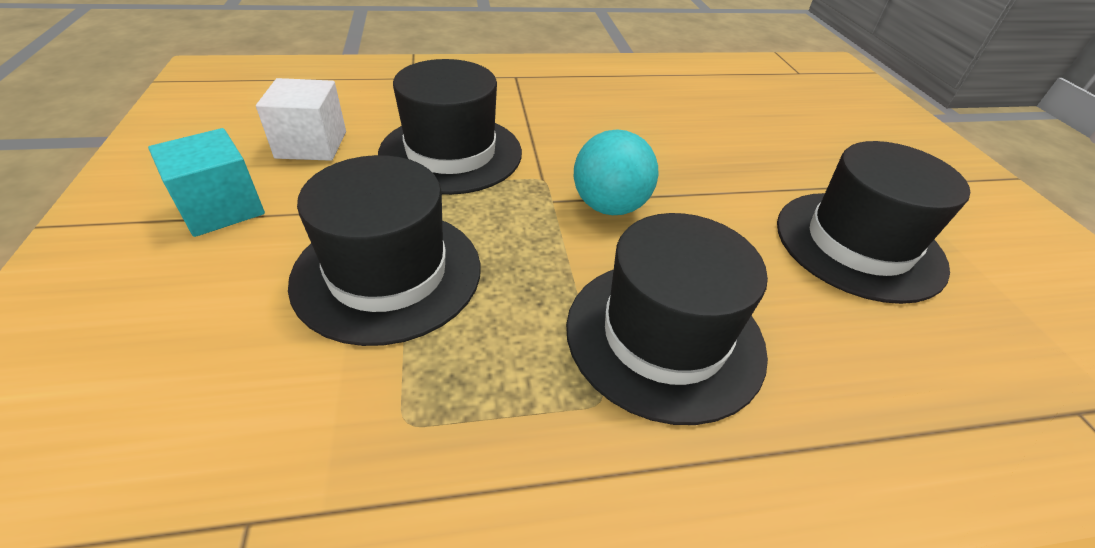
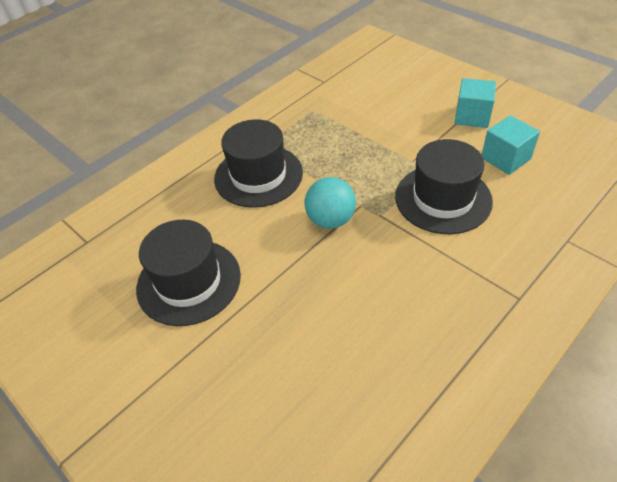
camera: 150 degrees right, 5 degrees up
white cube [256,78,346,161] -> turquoise cube [482,115,540,175]
black hat [288,155,481,346] -> none

